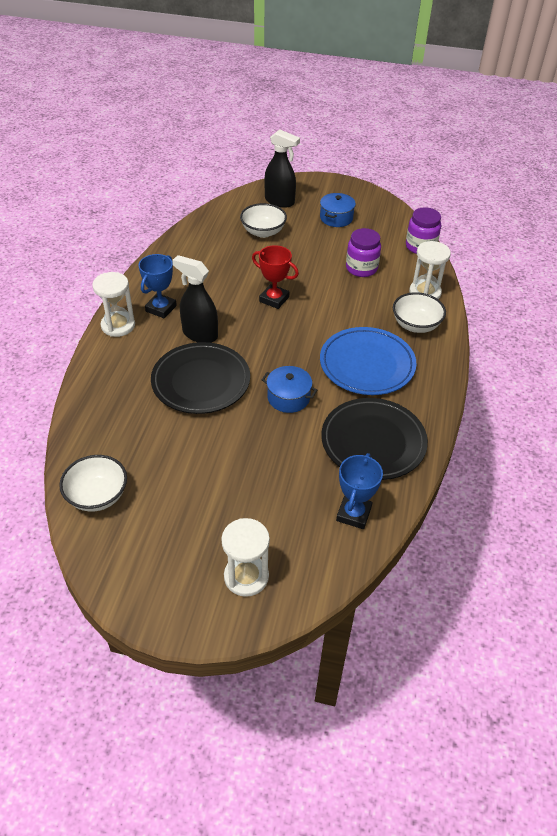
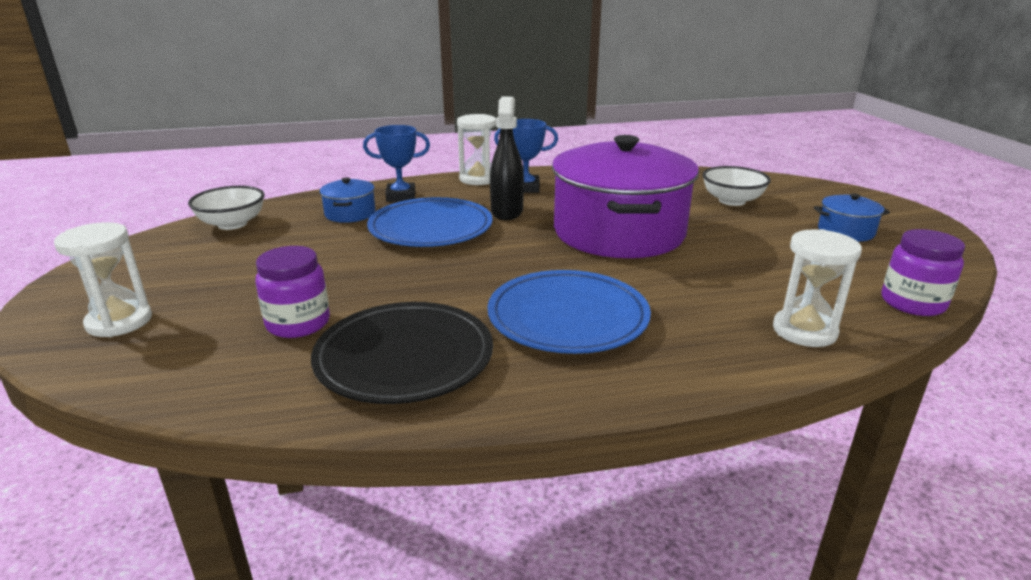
camera: 65 degrees right, 20 degrees down
black plate [151,342,250,414] -> blue plate [367,197,492,247]
red trophy [252,245,299,309] -> purple pot [552,135,699,258]
blue pot [262,366,317,413] -> blue pot moved to [319,177,376,223]
black spray bottle [264,129,300,208] -> none
blue trophy [336,453,383,529] -> blue trophy moved to [363,125,430,202]
purple jar [346,228,381,277] -> purple jar moved to [255,246,330,338]
white bowl [393,292,446,333] -> none

